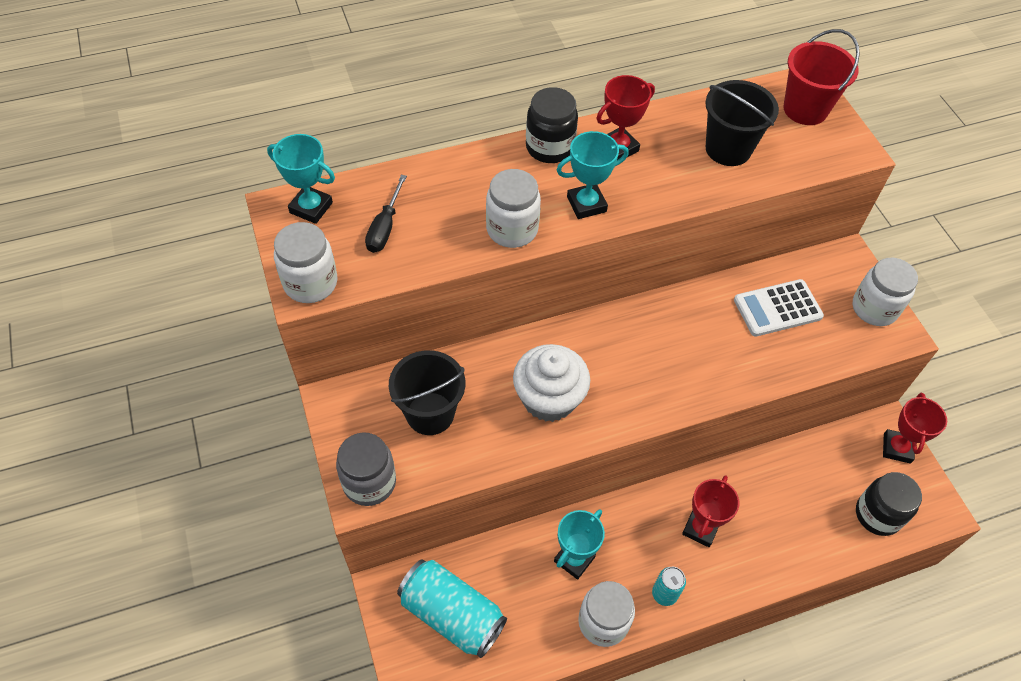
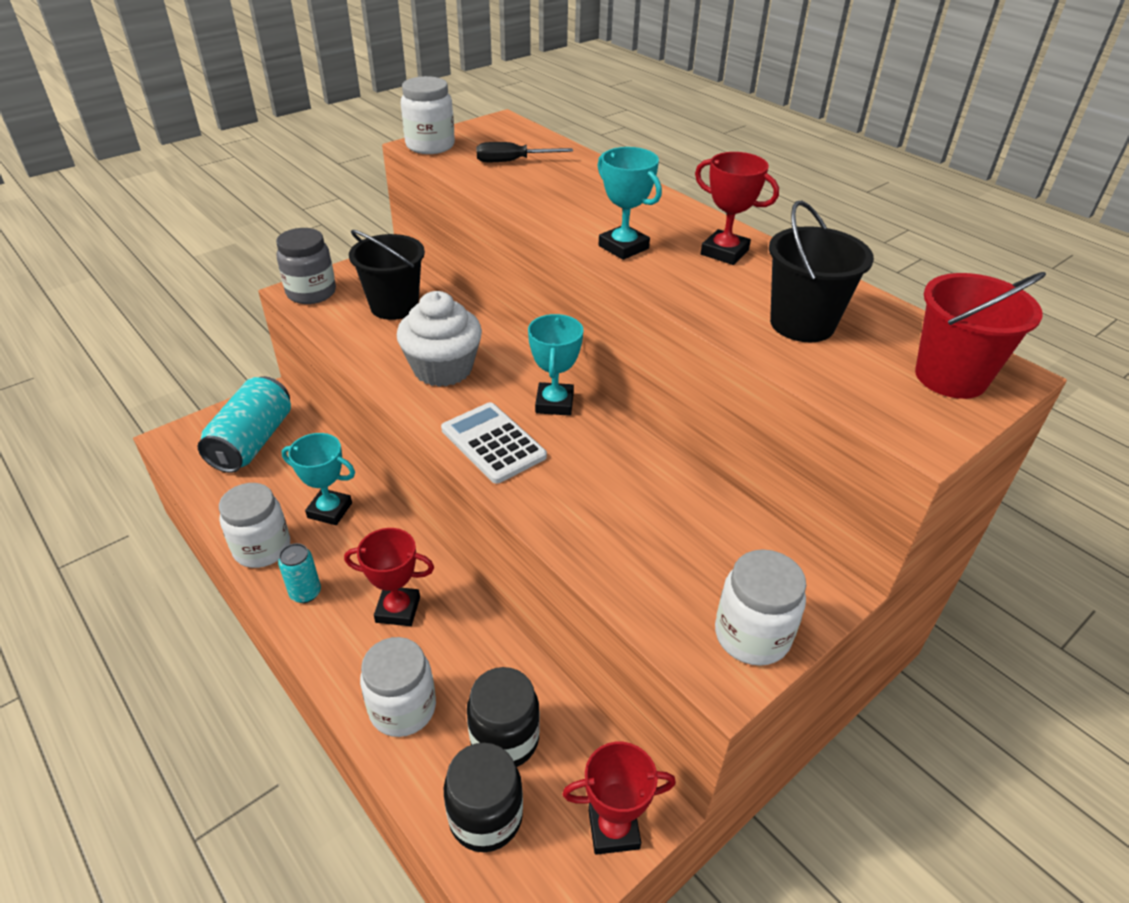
camera: 70 degrees right, 15 degrees down
turquoise trophy [267,134,335,224] -> turquoise trophy moved to [528,314,583,416]
white jar [486,169,541,248] -> white jar moved to [360,637,436,737]
black jar [526,87,578,163] -> black jar moved to [467,667,540,767]
white calculator [734,279,824,337] -> white calculator moved to [441,402,547,484]

